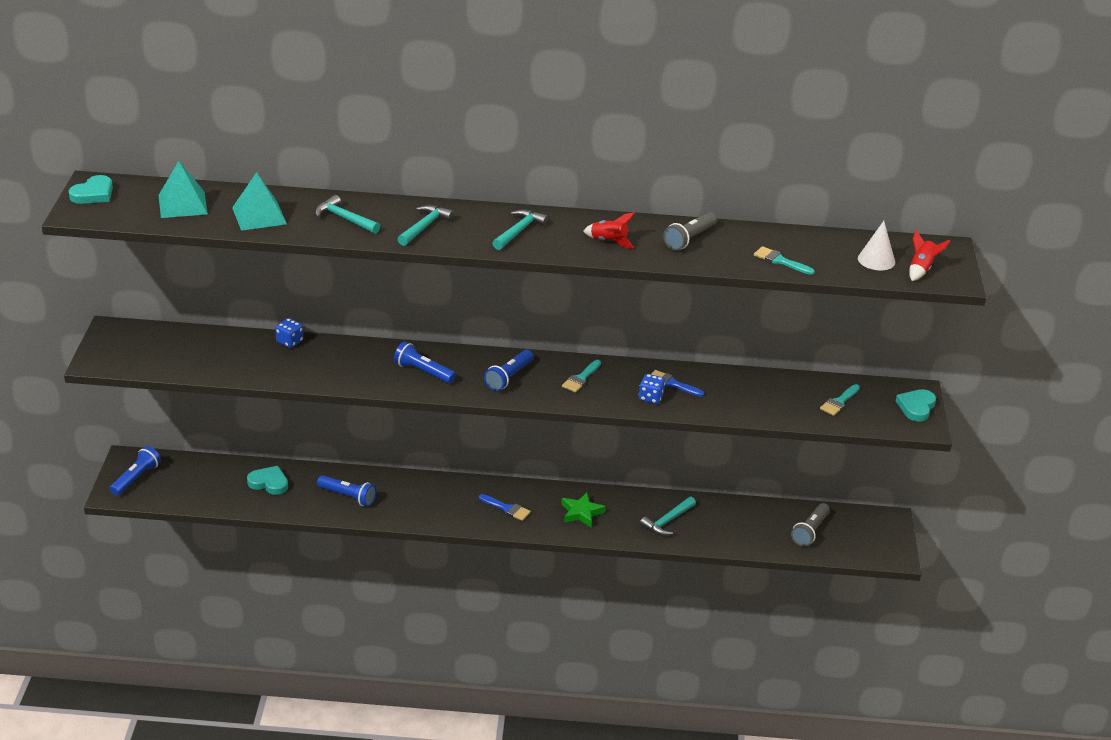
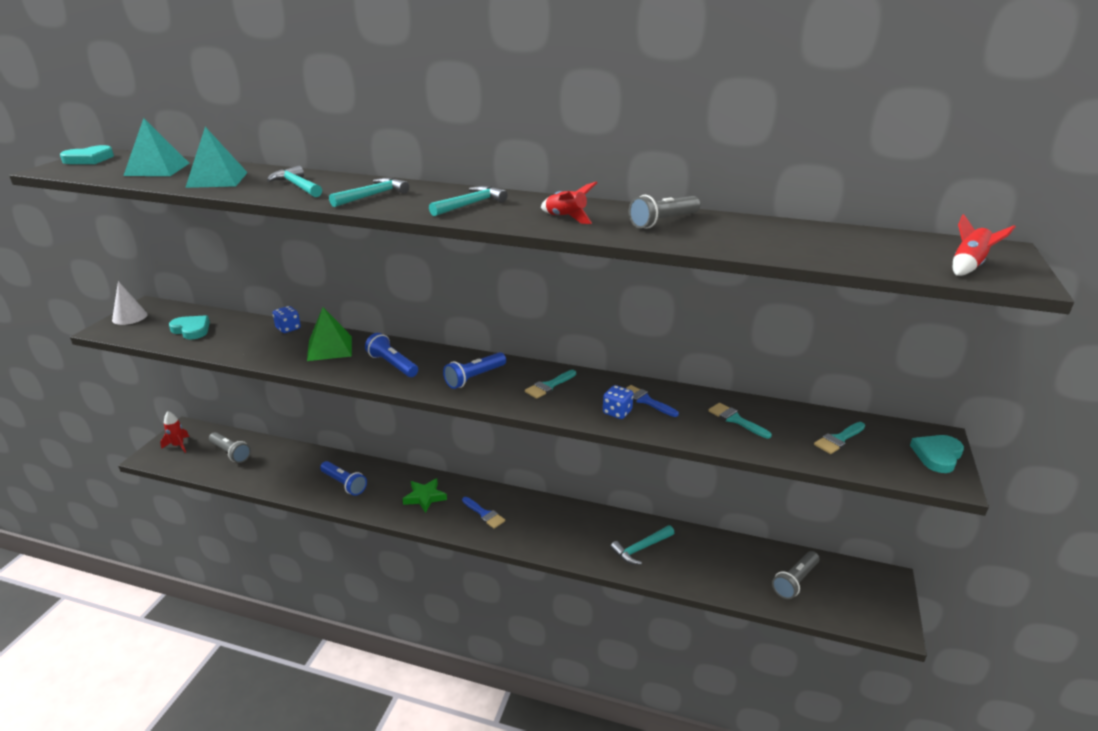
camera: 15 degrees right, 5 degrees down
blue flashlight [110,446,161,496] -> red rocket [160,411,189,453]
turquoise heart [247,466,288,495] -> turquoise heart moved to [169,315,210,339]
green star [561,493,606,527] -> green star moved to [403,479,447,513]
turquoise brush [754,246,815,275] -> turquoise brush moved to [708,403,772,439]
white cone [858,221,895,270] -> white cone moved to [112,281,148,325]
none -> grey flashlight [209,432,251,463]
none -> green pyramid [307,307,352,361]

